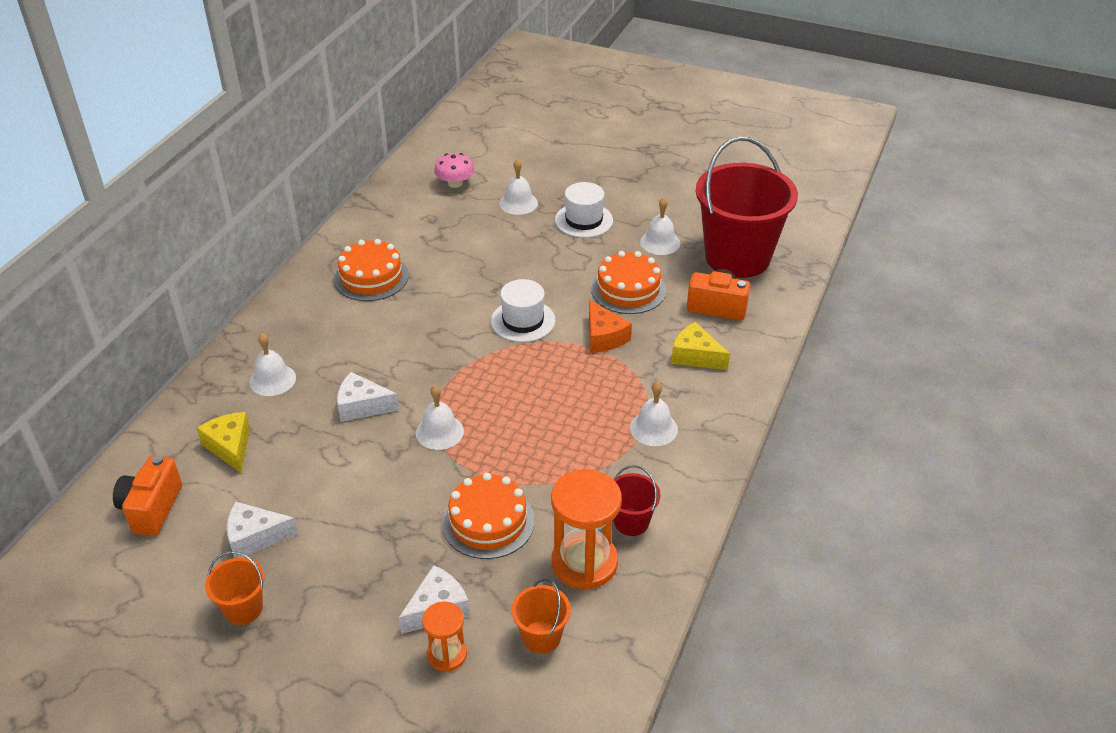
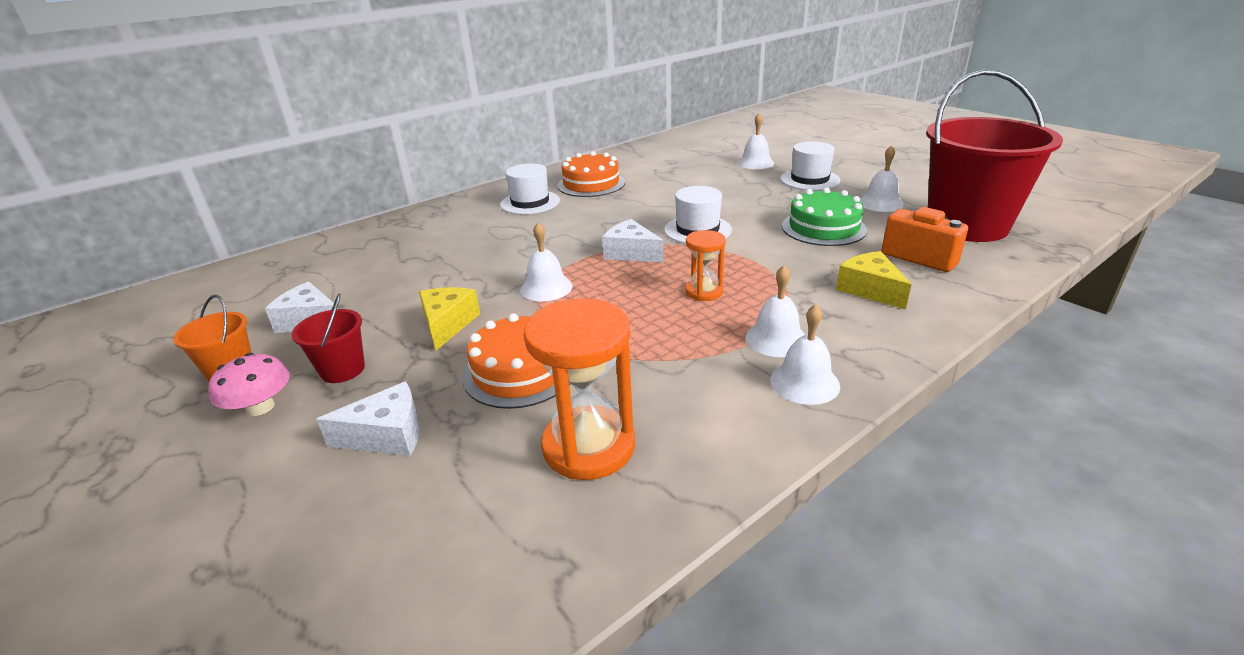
camera: 30 degrees right, 10 degrees down
orange camera [113,456,182,536] -> none
yellow cheese [197,412,250,473] -> yellow cheese moved to [419,287,480,350]
white bell [249,333,296,396] -> white bell moved to [770,304,840,405]
white cheese [337,372,399,422] -> white cheese moved to [602,219,663,262]
orange hourglass [422,602,467,672] -> orange hourglass moved to [685,230,726,301]
pink mushroom [434,153,475,188] -> pink mushroom moved to [208,353,290,416]
orange bucket [512,578,571,654] -> none
orange cheese [589,300,632,353] -> none
orange cake [591,251,666,314] -> green cake [782,188,867,246]
red bucket [613,465,661,536] -> red bucket moved to [292,294,365,383]
none -> white hat [500,163,560,214]

